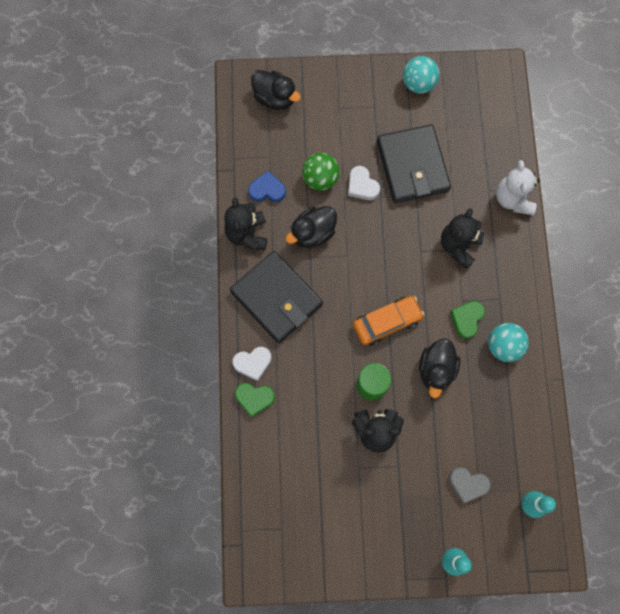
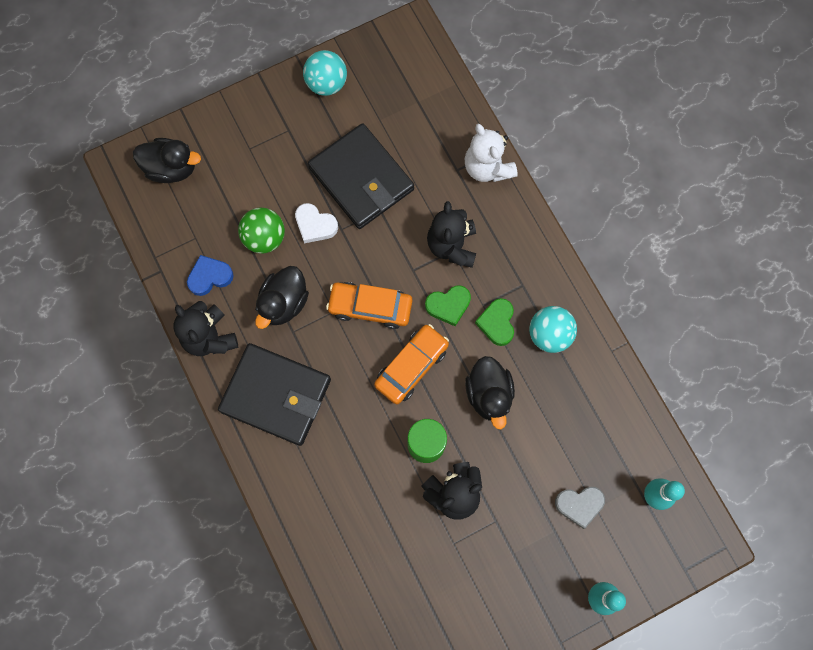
camera: 25 degrees left, 0 degrees up
white heart [232,347,272,381] -> none
green heart [235,383,275,417] -> green heart moved to [425,285,471,326]
none -> orange car [326,282,412,329]

